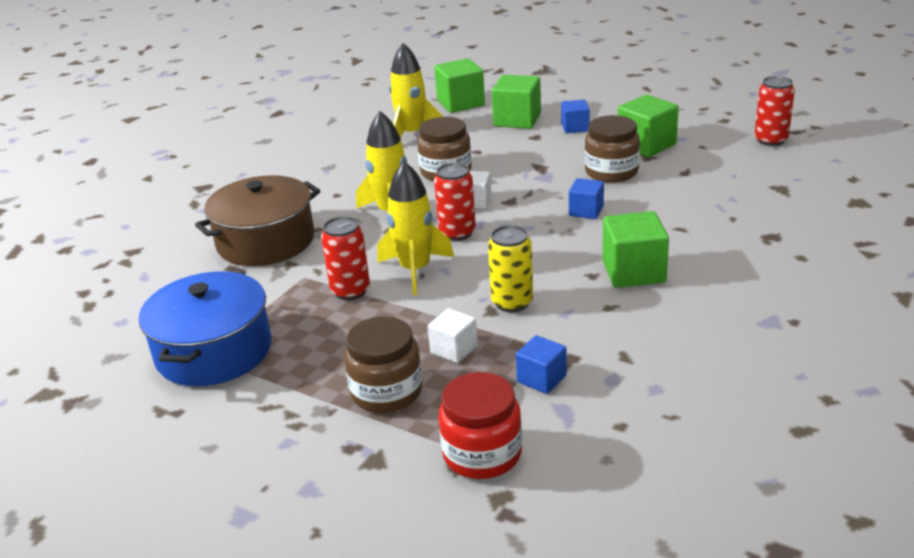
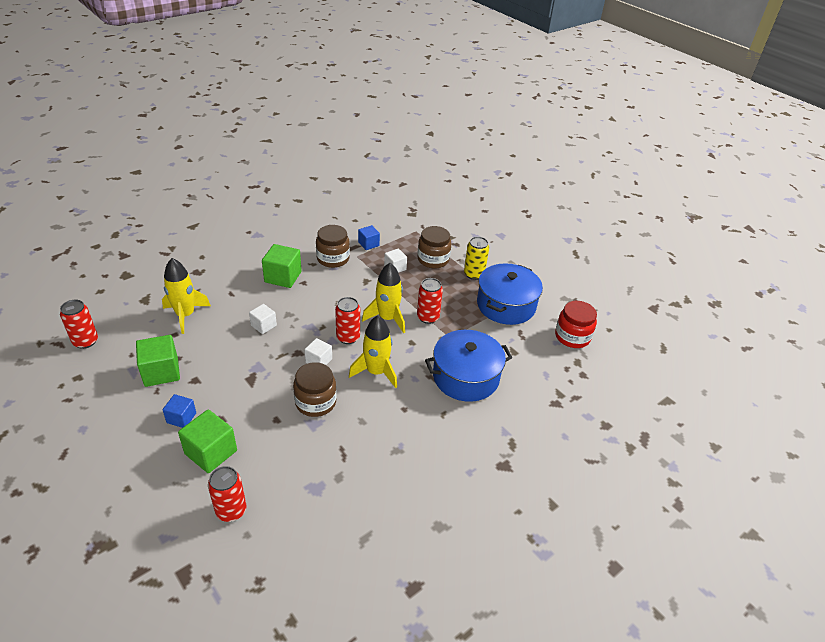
camera: 165 degrees left, 10 degrees up
brown pot [195,175,320,266] -> blue pot [425,330,513,402]
yellow rocket [389,43,443,138] -> yellow rocket moved to [162,258,211,334]
green cube [434,58,485,113] -> red can [208,466,246,522]
red jar [438,372,522,479] -> red jar moved to [555,301,597,348]
yellow can [488,225,533,312] -> yellow can moved to [464,237,489,280]
blue cube [569,178,604,219] -> white cube [249,304,277,334]
brown jar [585,115,640,183] -> brown jar moved to [316,225,350,268]

